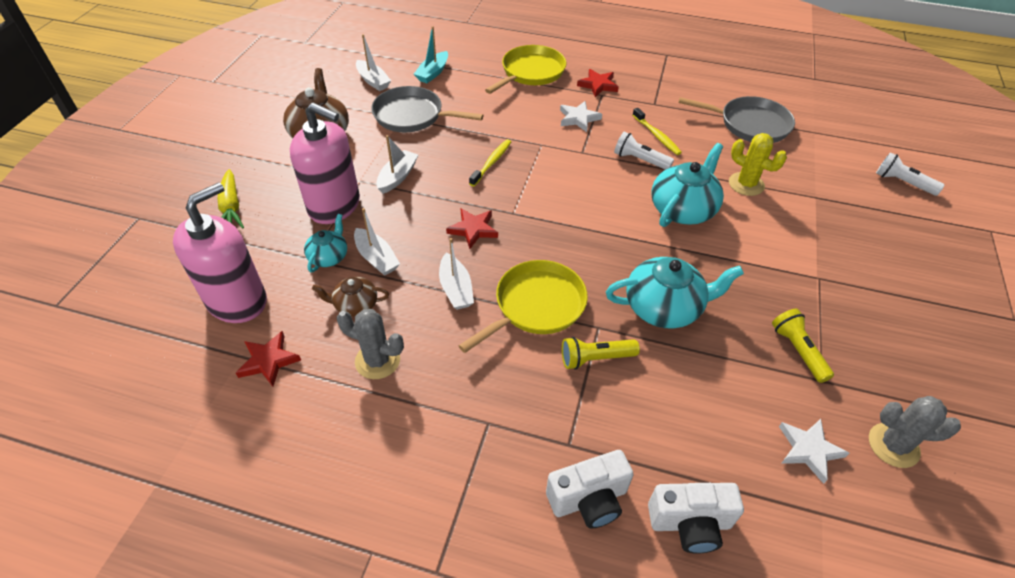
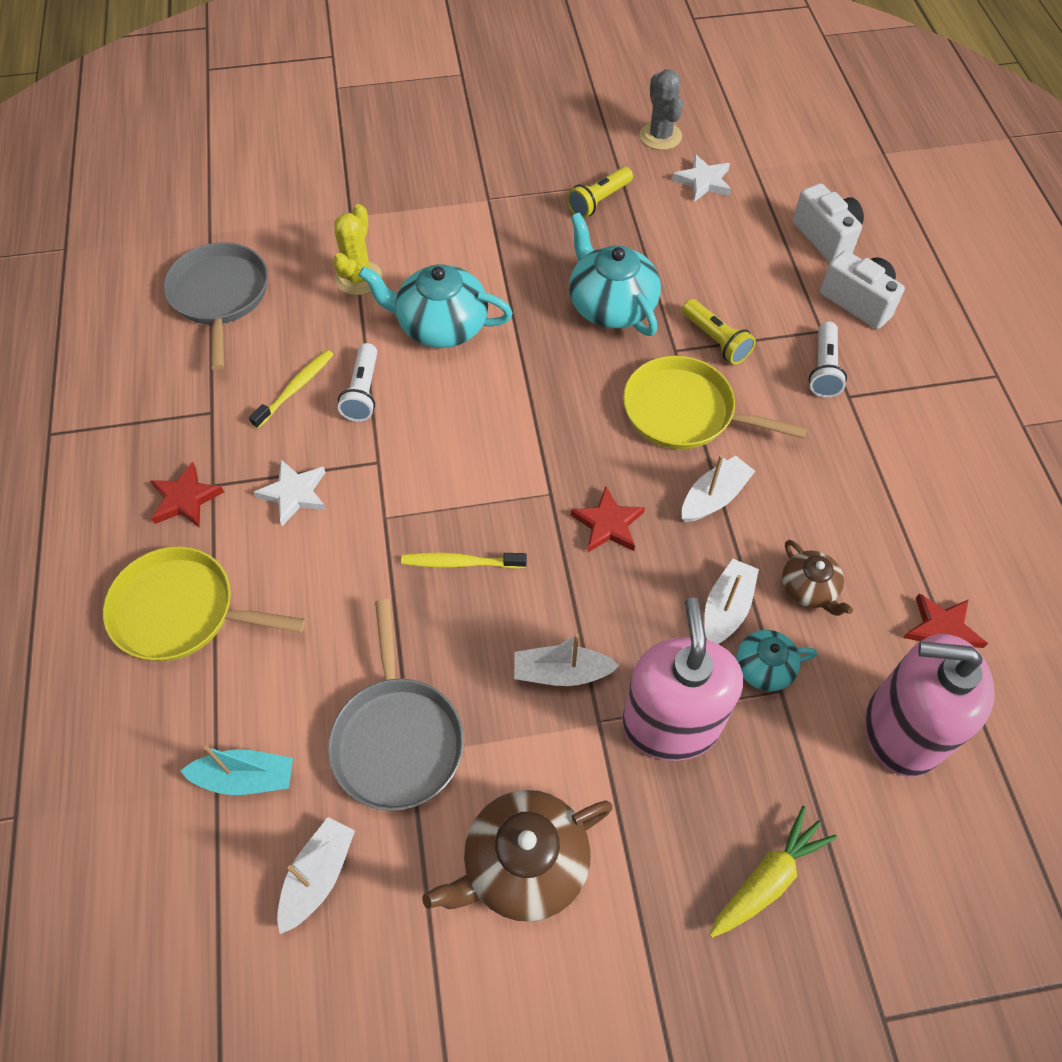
camera: 115 degrees left, 10 degrees up
grey cactus [337,309,404,379] -> none
white flashlight [876,152,945,196] -> white flashlight moved to [809,321,847,398]

